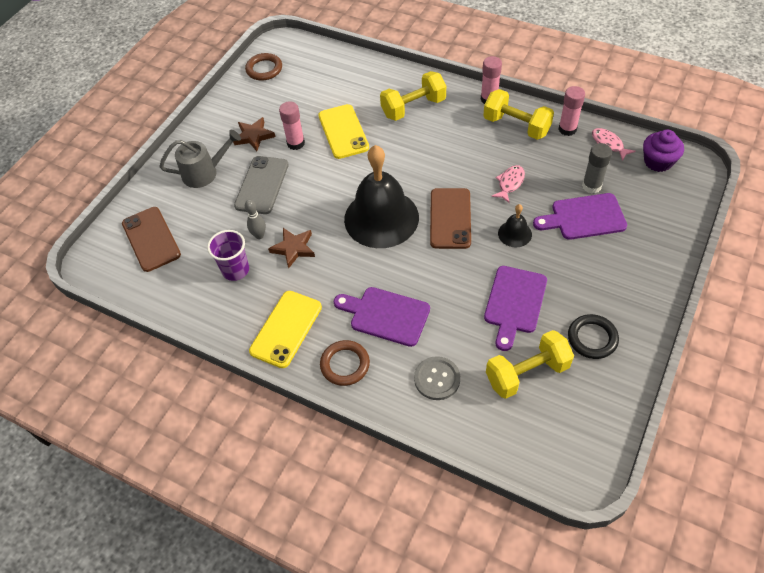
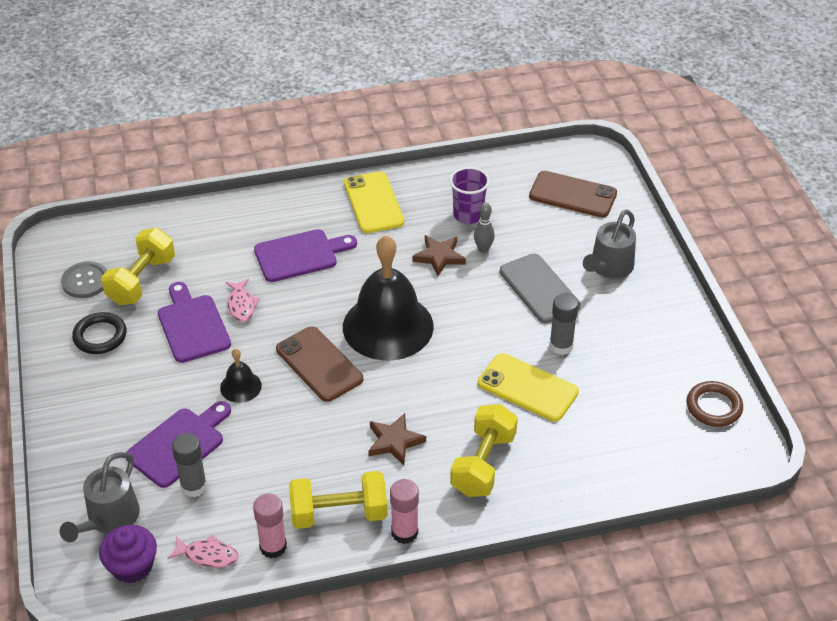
camera: 135 degrees right, 10 degrees down
brown star [233,117,275,151] -> brown star moved to [368,413,426,466]
pink glue stick [279,101,305,150] -> grey glue stick [549,293,579,355]
brown ring [320,340,370,386] -> none
grey button [414,356,460,400] -> grey button moved to [61,261,107,298]
pink fish [491,165,525,203] -> pink fish moved to [225,279,260,322]
none -> grey watering can [60,452,140,542]

